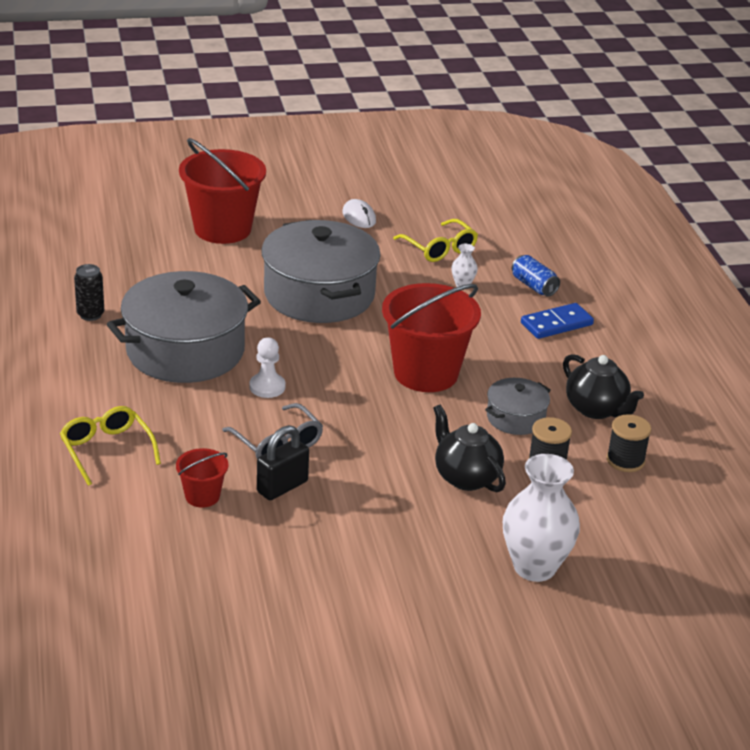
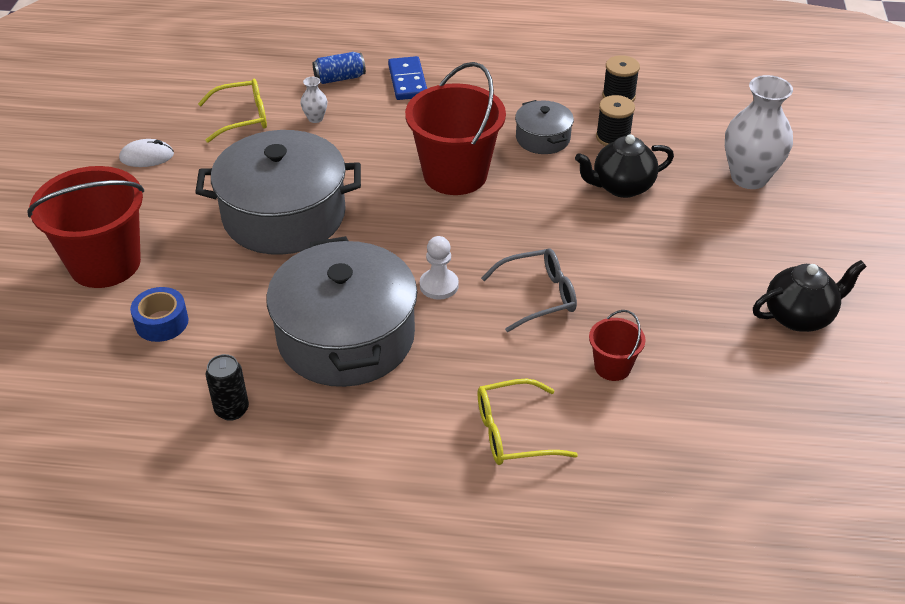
camera: 70 degrees left, 10 degrees up
black padlock [257,425,309,500] -> none
black teapot [563,354,644,419] -> black teapot moved to [753,260,867,332]
none -> blue tape [130,287,188,342]

